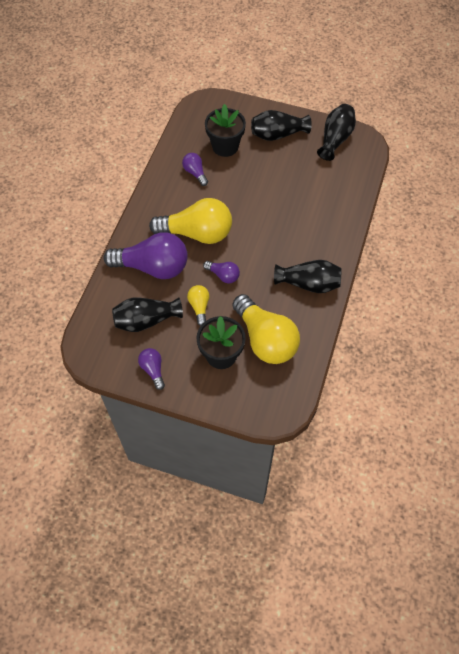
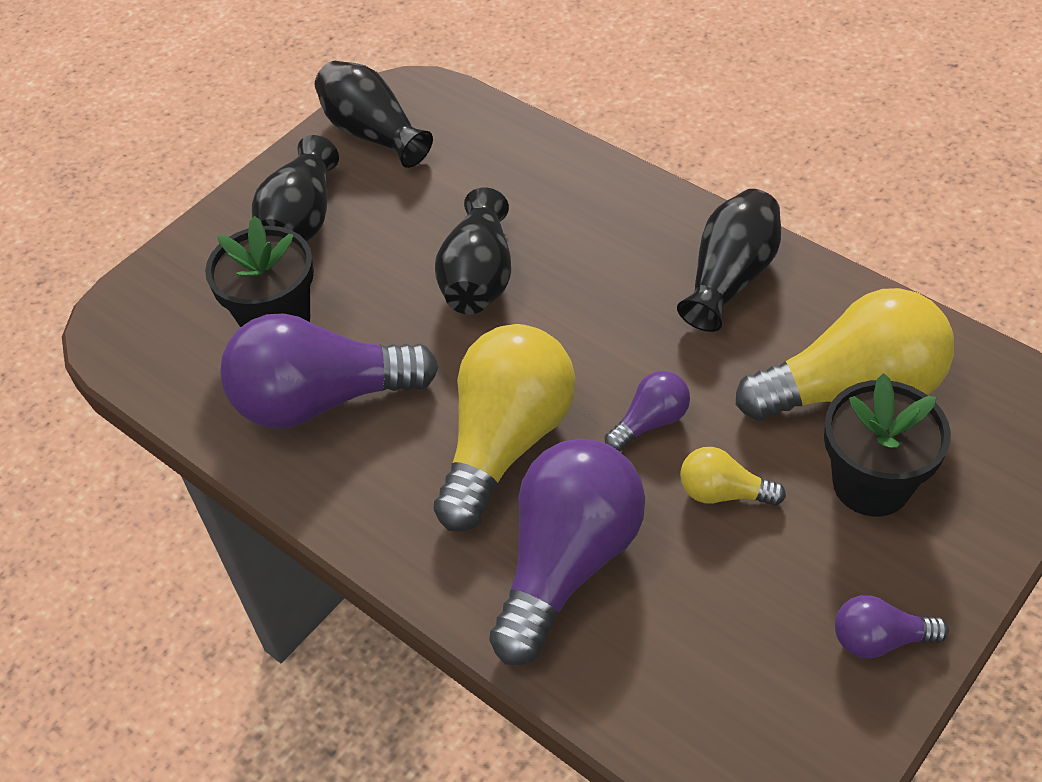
camera: 65 degrees left, 10 degrees down
black vase [112,297,183,332] -> black vase moved to [435,187,511,314]
purple light bulb [182,153,208,186] -> purple light bulb [220,313,439,429], size x2.14

